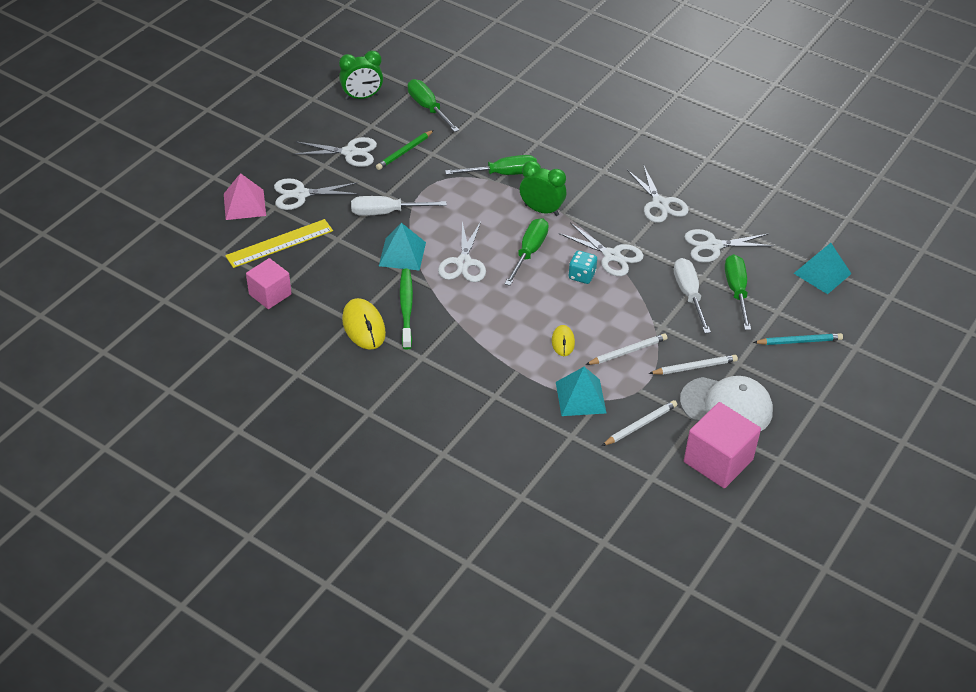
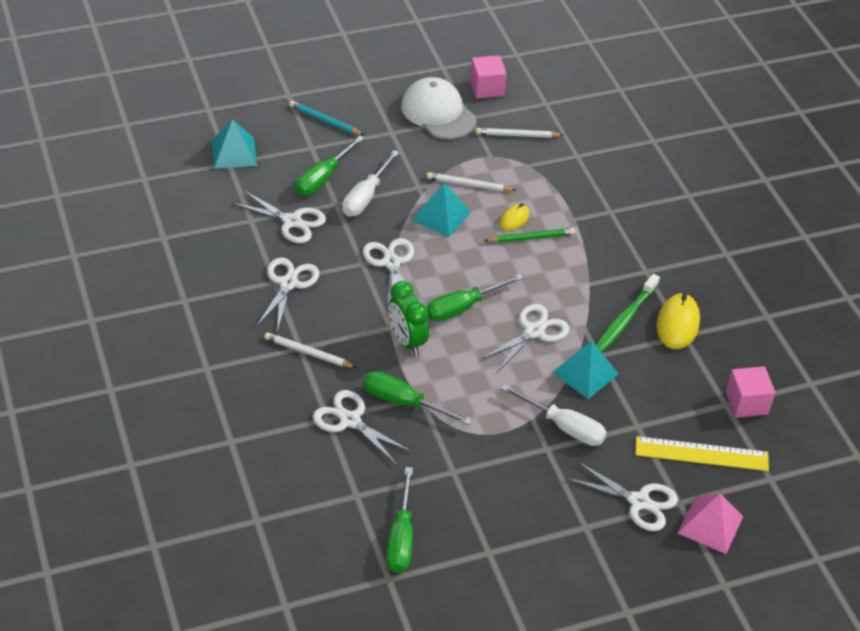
camera: 145 degrees left, 0 degrees up
white scissors [293,137,377,167] -> white scissors moved to [313,390,413,465]
green clock [339,51,383,100] -> none
green pencil [376,130,434,170] -> green pencil moved to [484,228,575,243]
turquoise pyramid [556,367,606,416] -> turquoise pyramid moved to [412,183,471,237]
turquoise dice [568,250,597,284] -> none
white pencil [649,355,738,375] -> white pencil moved to [264,332,357,368]
pink cube [684,402,761,488] -> pink cube [470,55,507,98], size x0.66

